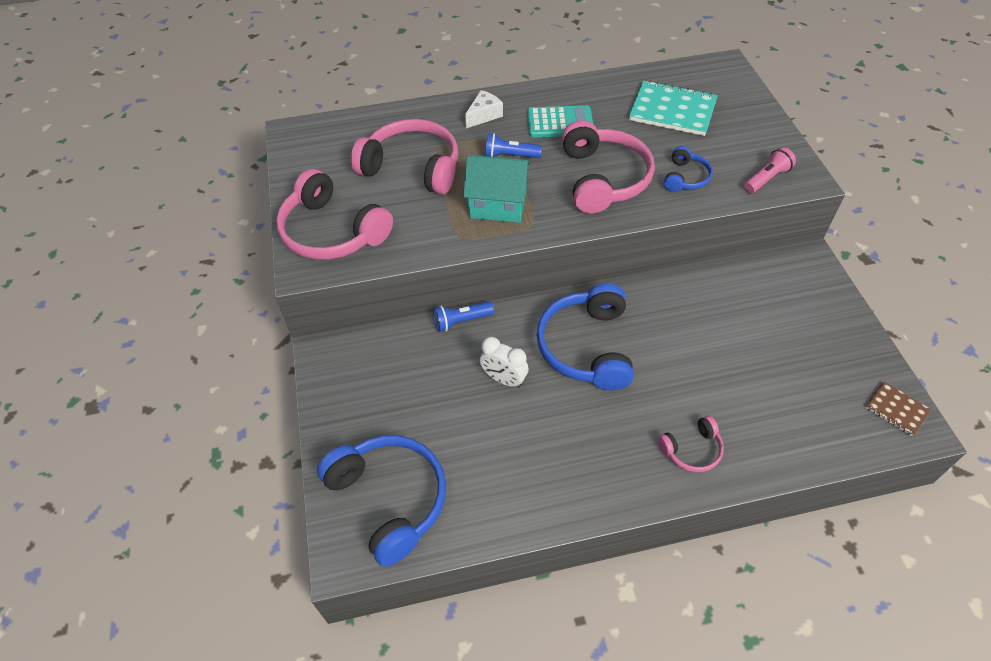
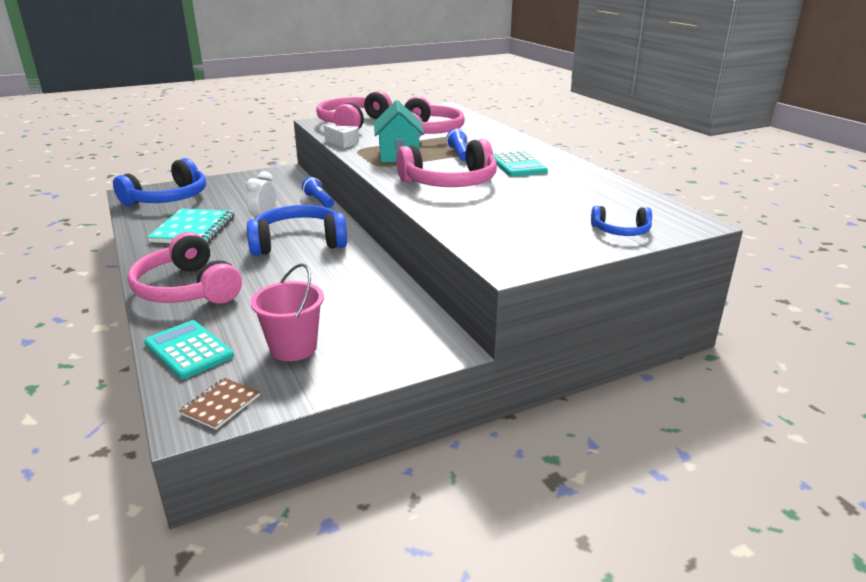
camera: 75 degrees right, 25 degrees down
white cheese [465,90,503,128] -> white cheese moved to [324,125,359,148]
turquoise notebook [629,80,718,136] -> turquoise notebook moved to [147,208,234,243]
pink headphones [657,416,724,472] -> pink headphones [128,232,242,304], size x1.96
blue headphones [664,146,713,192] -> blue headphones moved to [591,206,652,236]
pink flashlight [744,147,796,193] -> none
none -> turquoise calculator [144,320,234,379]
none -> pink bucket [251,263,324,361]

